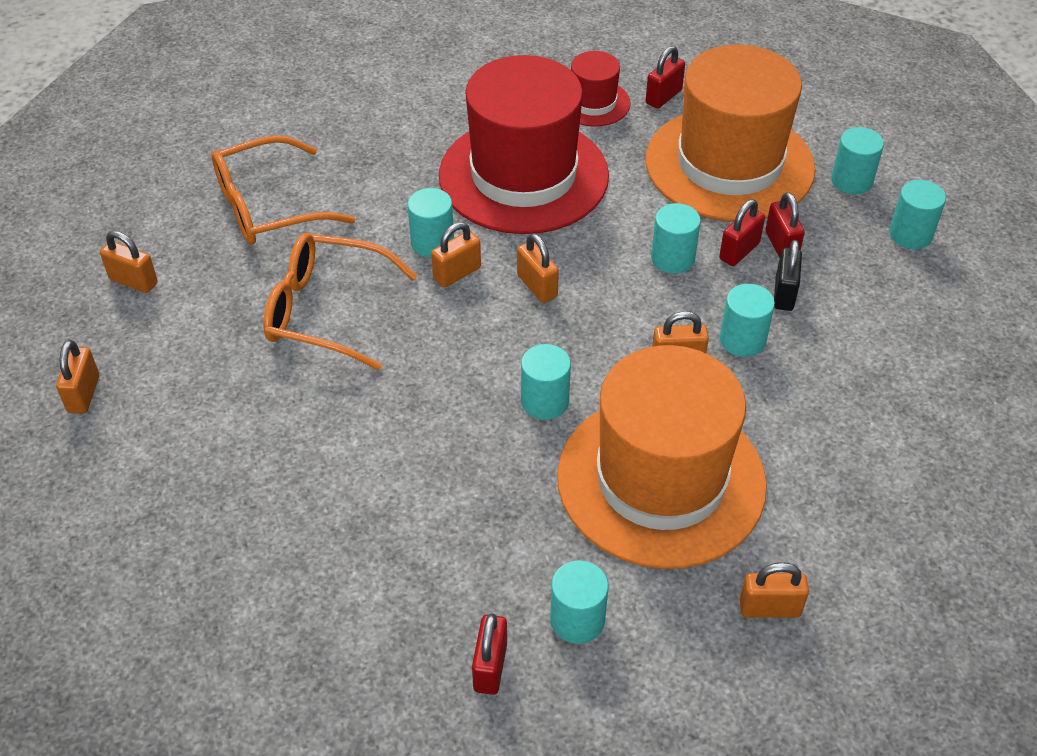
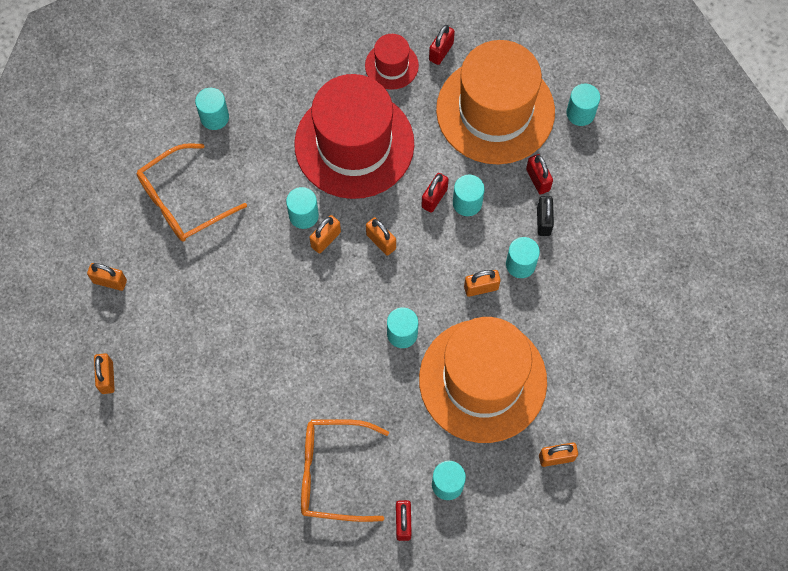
camera: 10 degrees left, 20 degrees up
orange glasses [263,233,417,370] -> orange glasses moved to [301,419,389,522]
red padlock [719,199,765,266] -> red padlock moved to [421,173,449,213]
turquoise cylinder [889,180,946,249] -> turquoise cylinder moved to [195,88,229,130]

